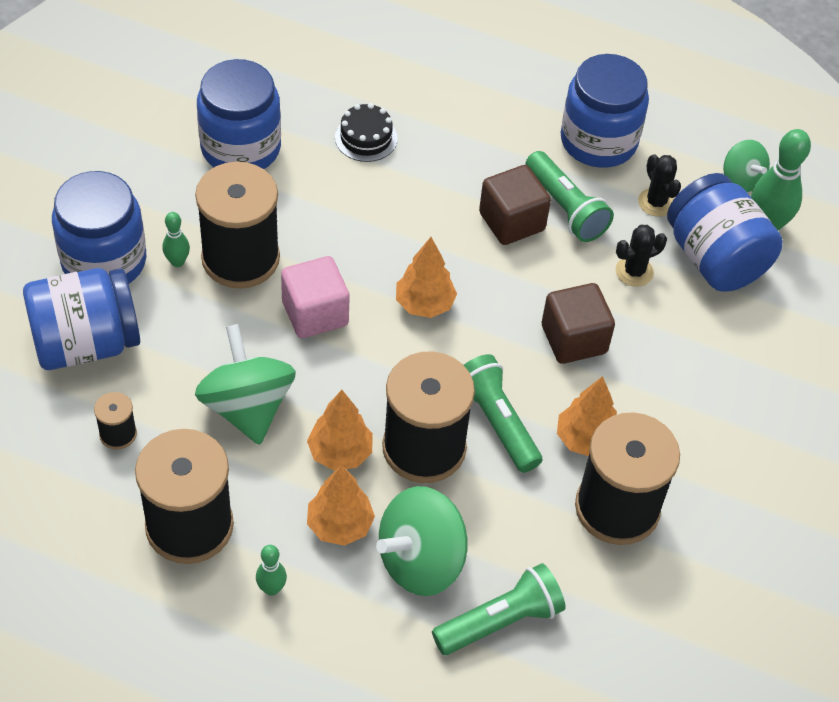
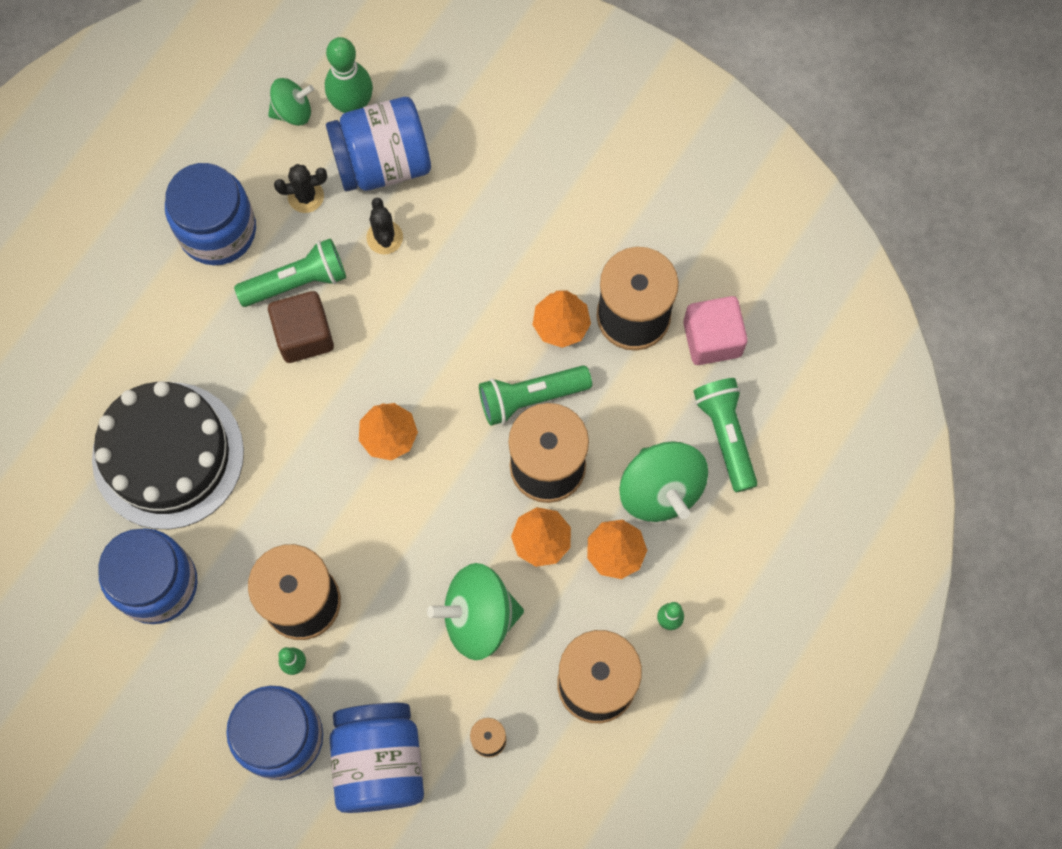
camera: 75 degrees left, 20 degrees up
pink cube [281,256,350,338] -> pink cube moved to [683,296,748,365]
black cake [335,103,397,162] -> black cake [92,381,244,529], size x2.32
brown cube [542,283,615,364] -> none

